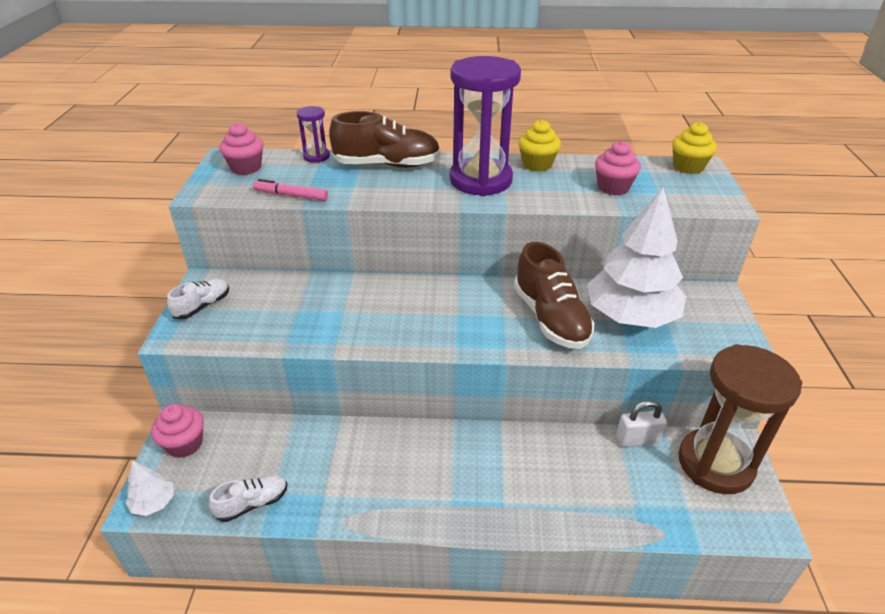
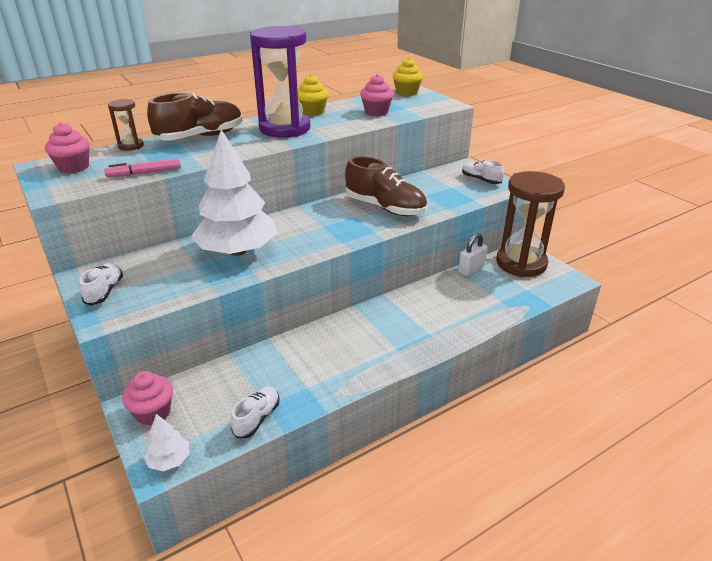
camera: 35 degrees left, 5 degrees down
purple hourglass [297,106,330,163] -> brown hourglass [108,99,144,151]
white tree [587,187,686,328] -> white tree moved to [191,129,277,256]
none -> white shoe [462,160,504,184]

